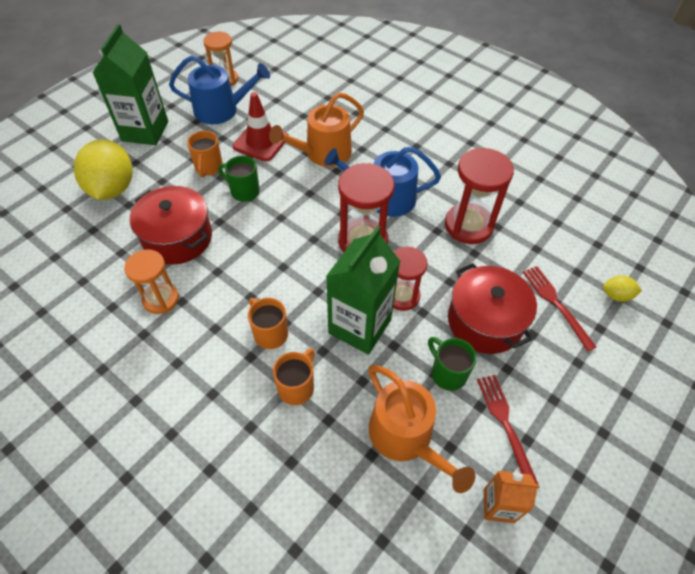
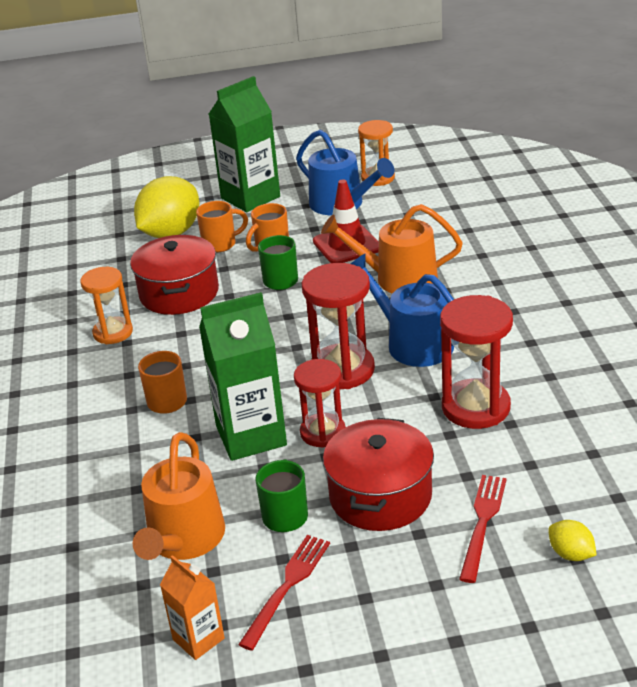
camera: 45 degrees right, 20 degrees down
orange mug [273,348,315,405] -> orange mug moved to [196,201,248,253]

